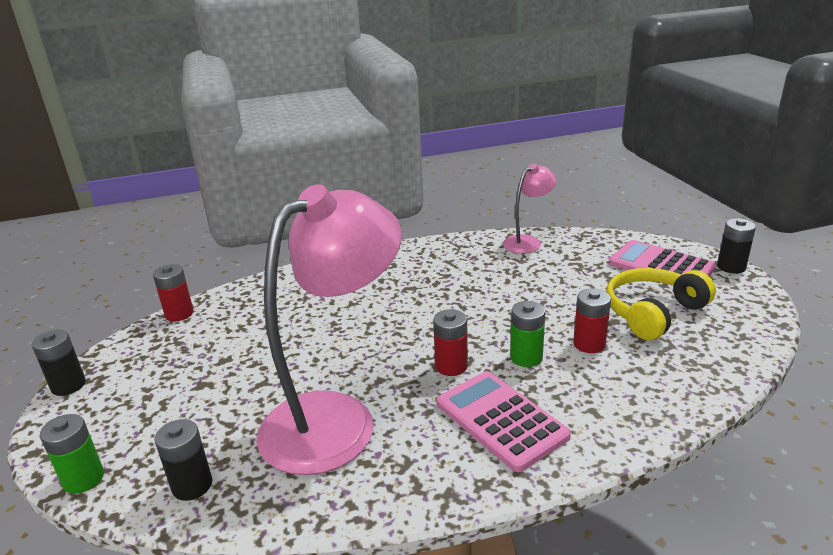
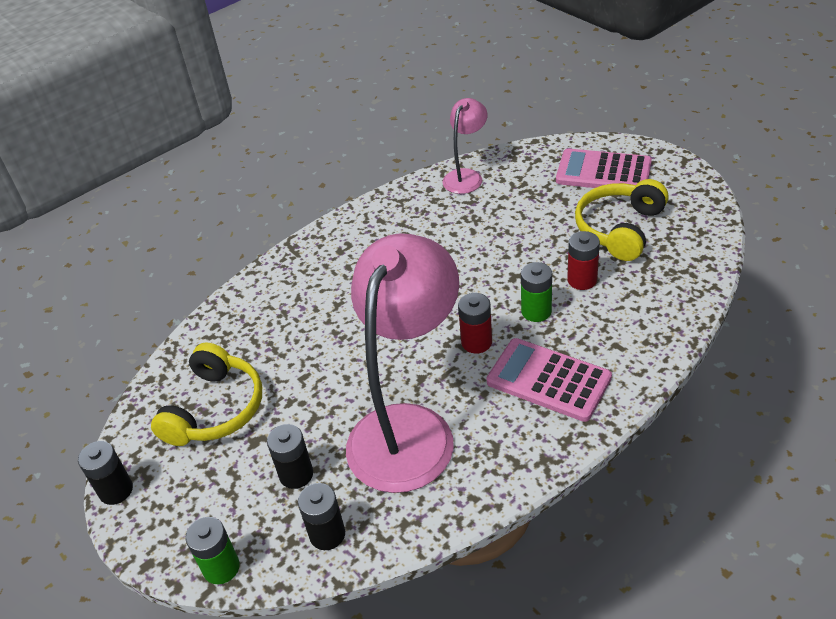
camera: 20 degrees left, 15 degrees up
red battery [153,264,194,322] -> none
black battery [717,218,756,274] -> black battery moved to [267,424,313,489]
none -> yellow headphones [151,342,262,446]

